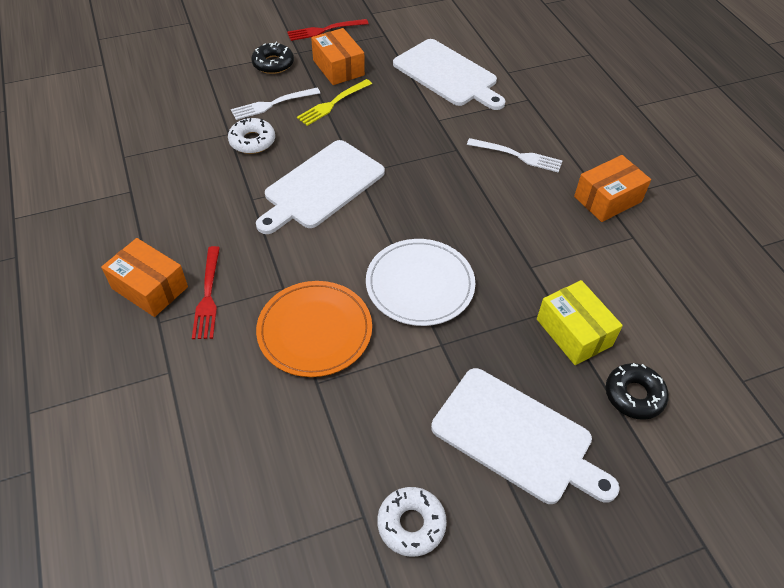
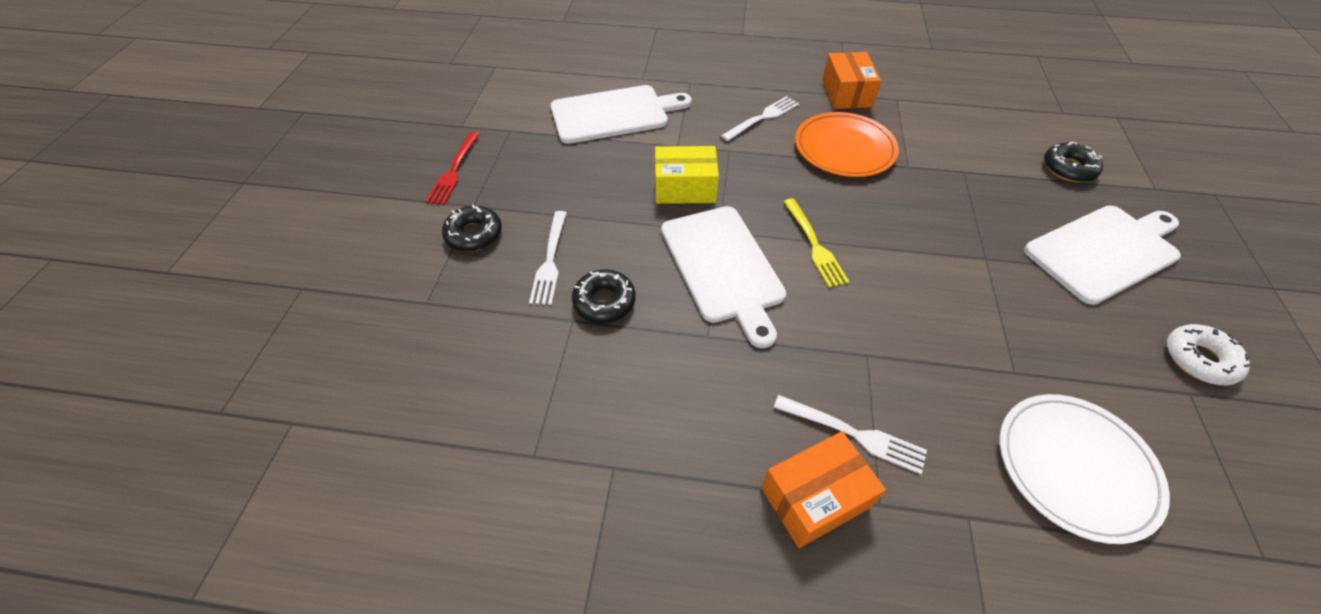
camera: 60 degrees left, 0 degrees up
red fork [192,246,220,339] -> white fork [774,395,927,474]
white donut [228,117,275,154] -> black donut [572,269,636,323]
orange plate [256,281,372,377] -> orange plate moved to [795,112,899,177]
yellow fork [297,79,372,126] -> yellow fork moved to [783,198,849,288]
orange box [311,28,365,85] -> none
white plate [366,239,475,326] -> white plate moved to [1000,394,1170,544]
yellow box [537,280,623,365] -> yellow box moved to [655,146,719,204]

